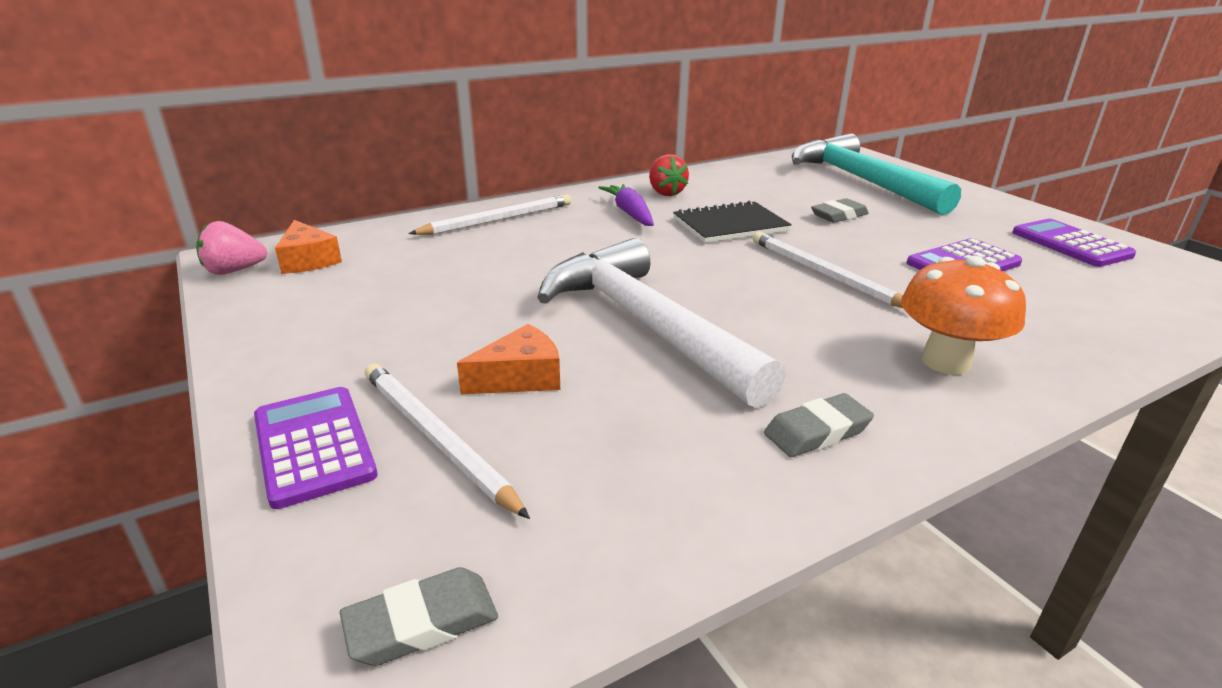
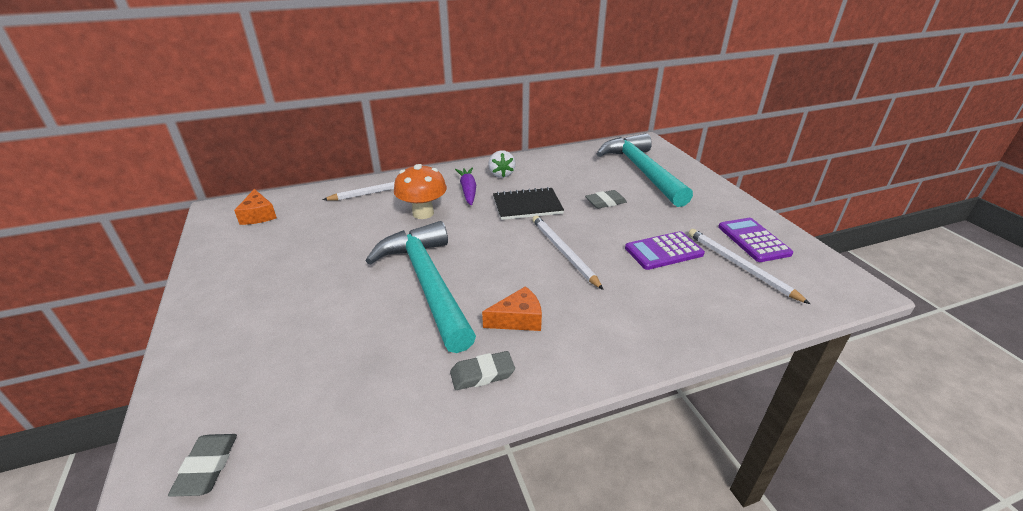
camera: 10 degrees right, 5 degrees up
pink strawberry [196,221,267,275] -> none
purple calculator [254,387,378,509] -> none
grey eraser [340,567,498,666] -> grey eraser turned 75 degrees counterclockwise [168,434,237,497]
white pencil [365,363,530,519] -> white pencil moved to [688,229,810,304]
orange cheese [457,324,560,394] -> orange cheese moved to [482,286,542,331]
white hammer [537,238,786,408] -> turquoise hammer [365,221,476,353]
red strawberry [649,154,689,196] -> white strawberry [488,150,515,178]
orange mushroom [901,256,1026,375] -> orange mushroom moved to [394,164,447,219]

